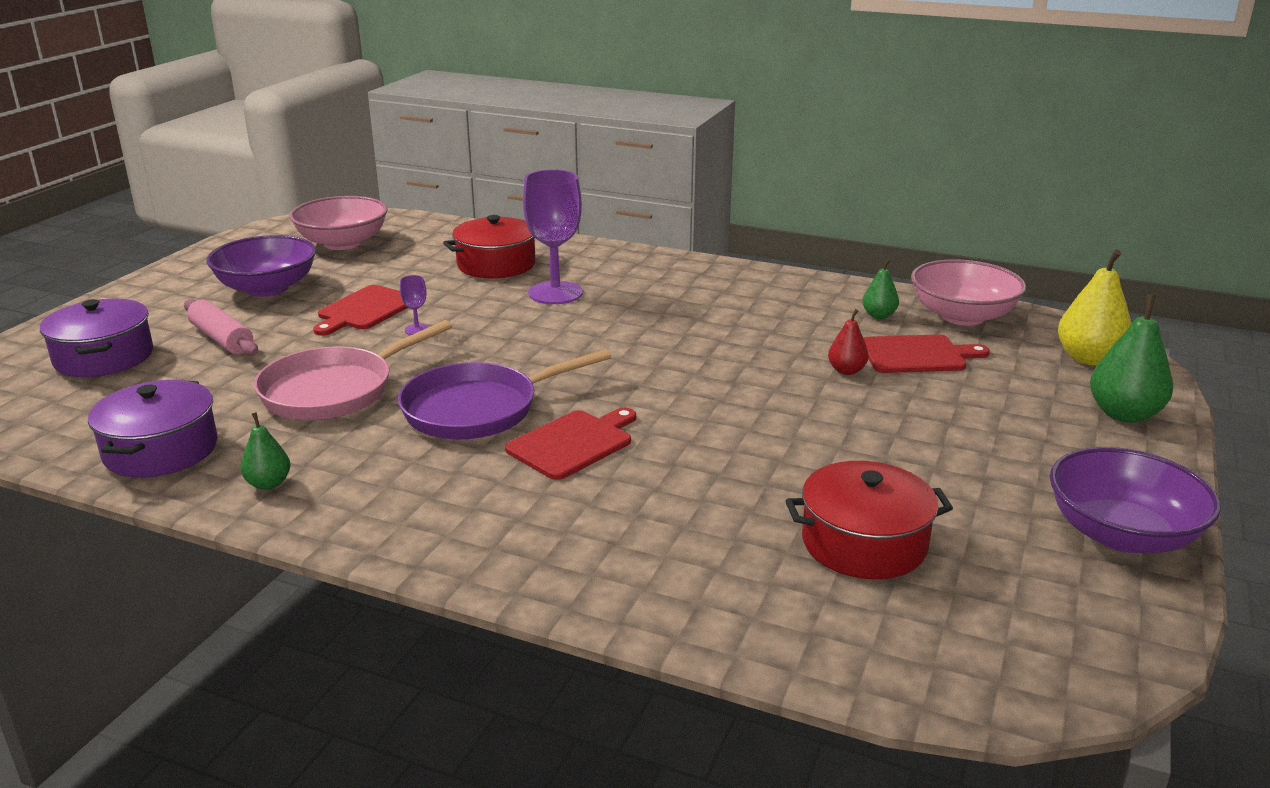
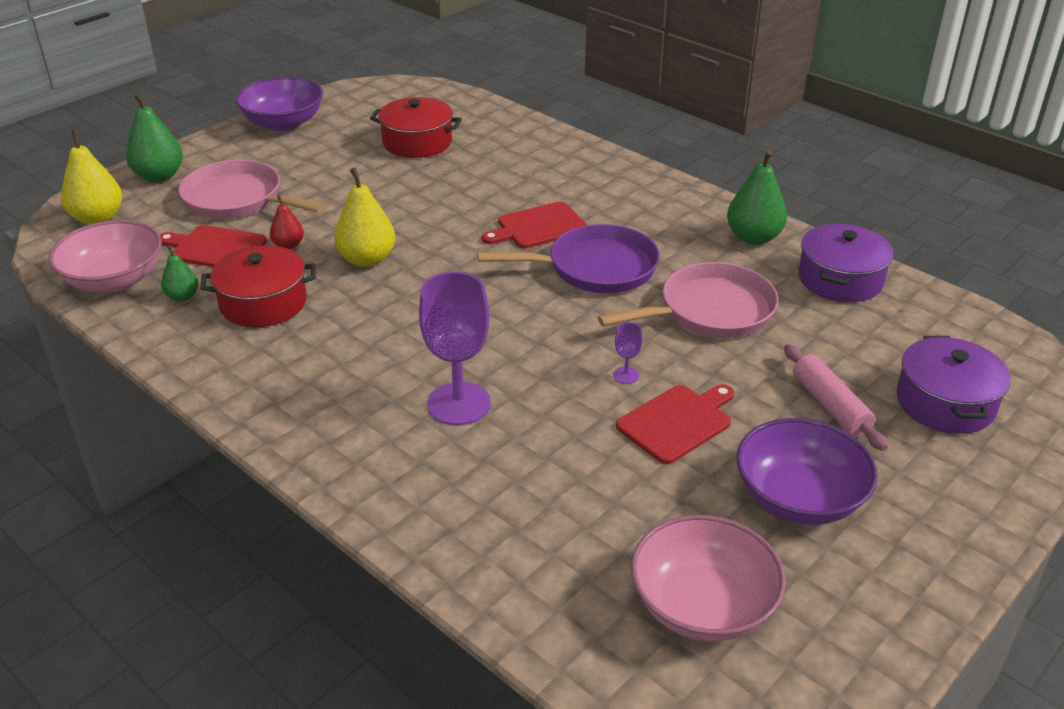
camera: 160 degrees left, 10 degrees up
green pear [240,412,290,490] -> green pear [727,150,787,245], size x1.77
red pot [443,215,535,278] -> red pot moved to [200,245,316,327]
none -> pink pan [178,160,325,219]
none -> yellow pear [334,168,395,267]

